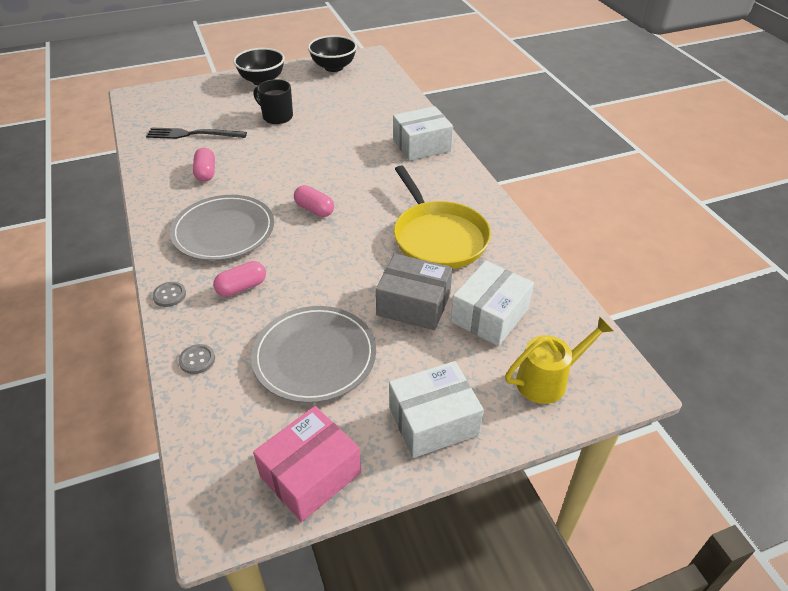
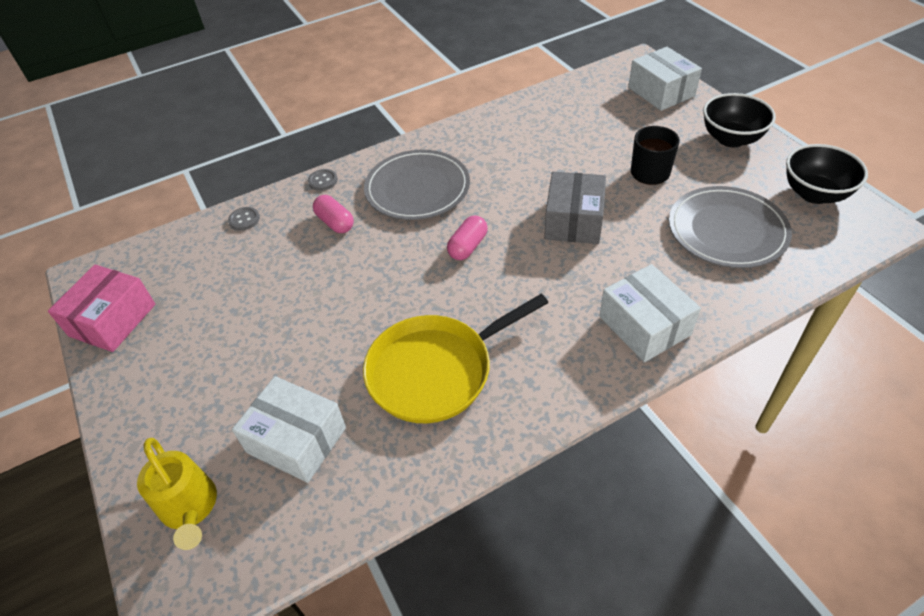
camera: 85 degrees right, 5 degrees up
black fork [146,127,247,139] -> none
pink capsule [193,148,215,182] -> none
grey plate [251,306,376,403] -> grey plate moved to [669,186,792,268]
pink box [253,406,361,522] -> pink box turned 75 degrees clockwise [48,264,155,352]
grey box [376,254,453,330] -> grey box moved to [544,172,606,244]
white box [389,361,484,458] -> white box moved to [628,47,702,111]

